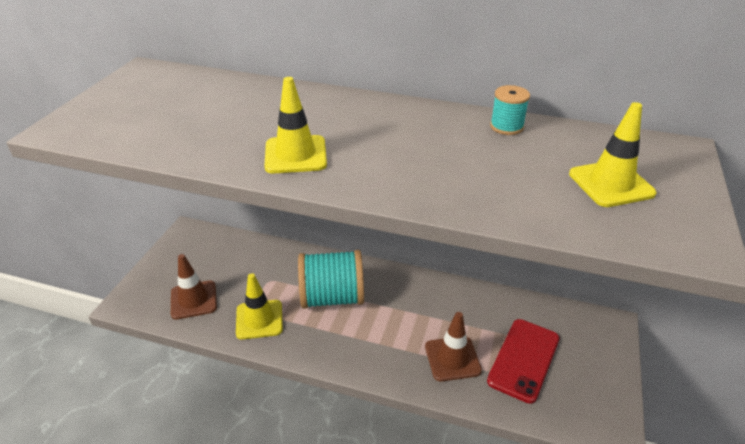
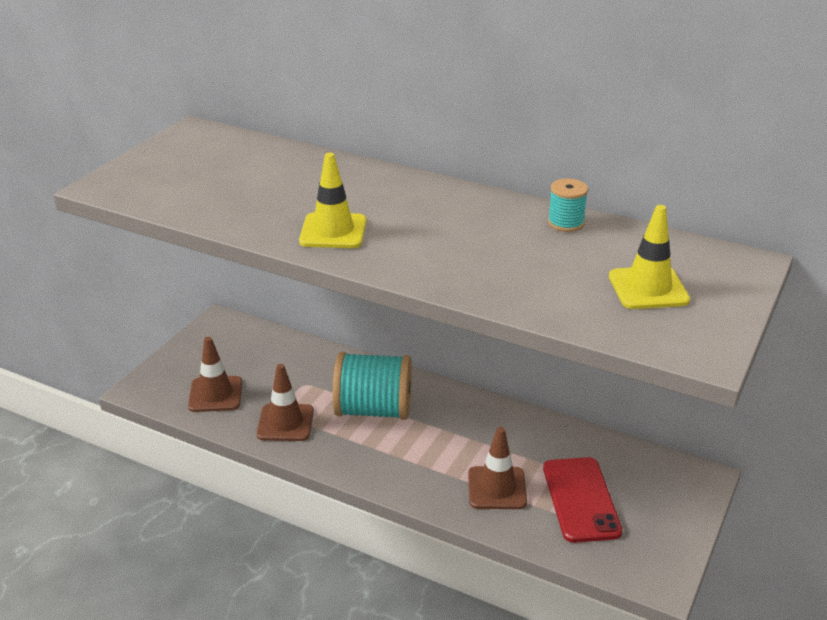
camera: 10 degrees right, 5 degrees down
yellow traffic cone [236,273,283,340] -> brown traffic cone [256,364,314,441]
red phone [487,319,560,404] -> red phone turned 45 degrees counterclockwise [543,457,623,543]

